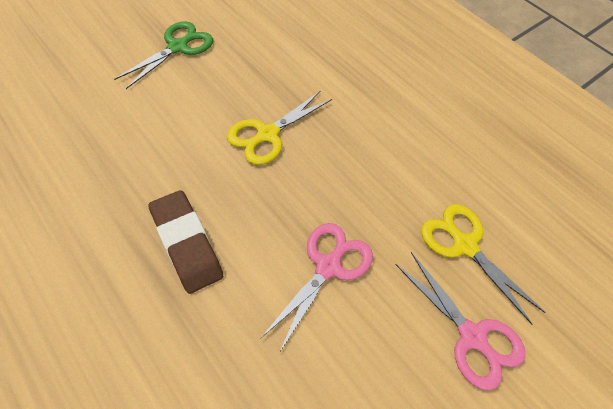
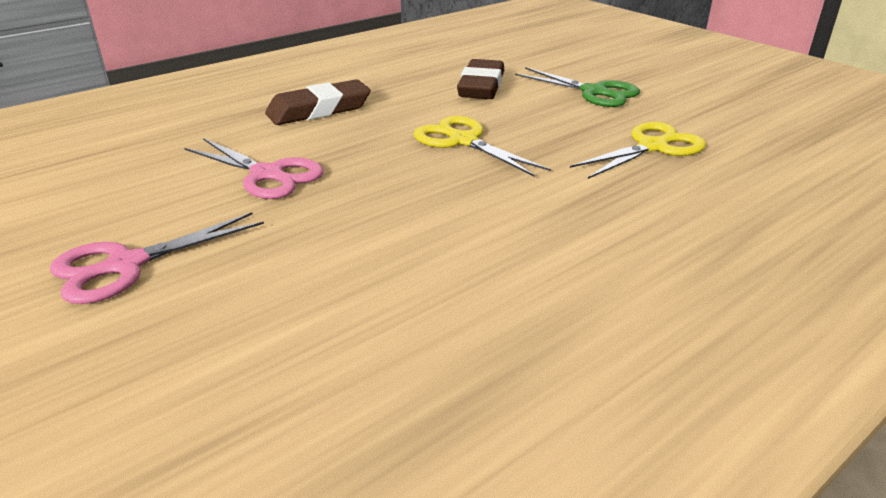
camera: 95 degrees right, 25 degrees down
yellow scissors [421,204,546,325] -> yellow scissors moved to [570,122,706,179]
none -> brown eraser [457,59,504,99]

